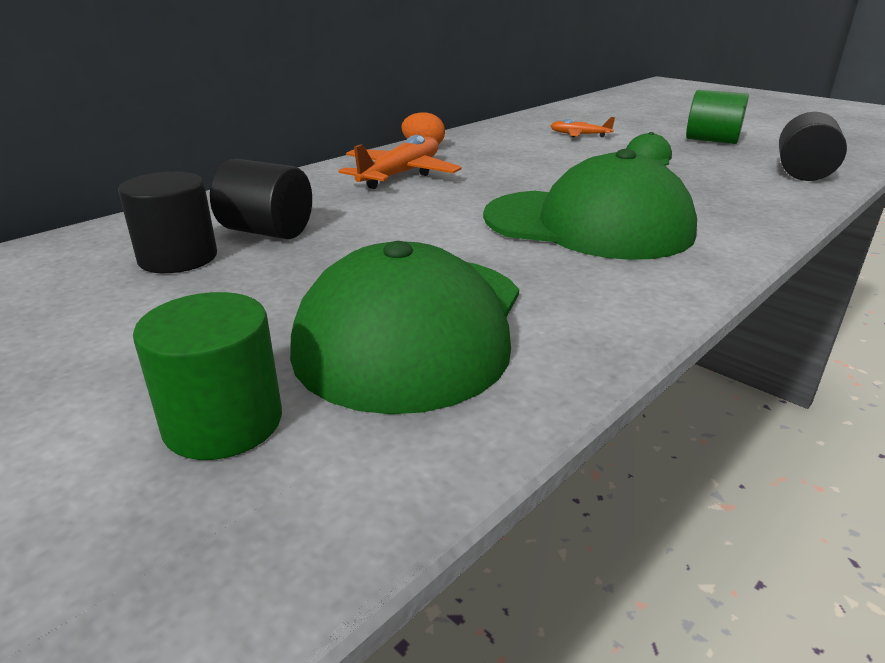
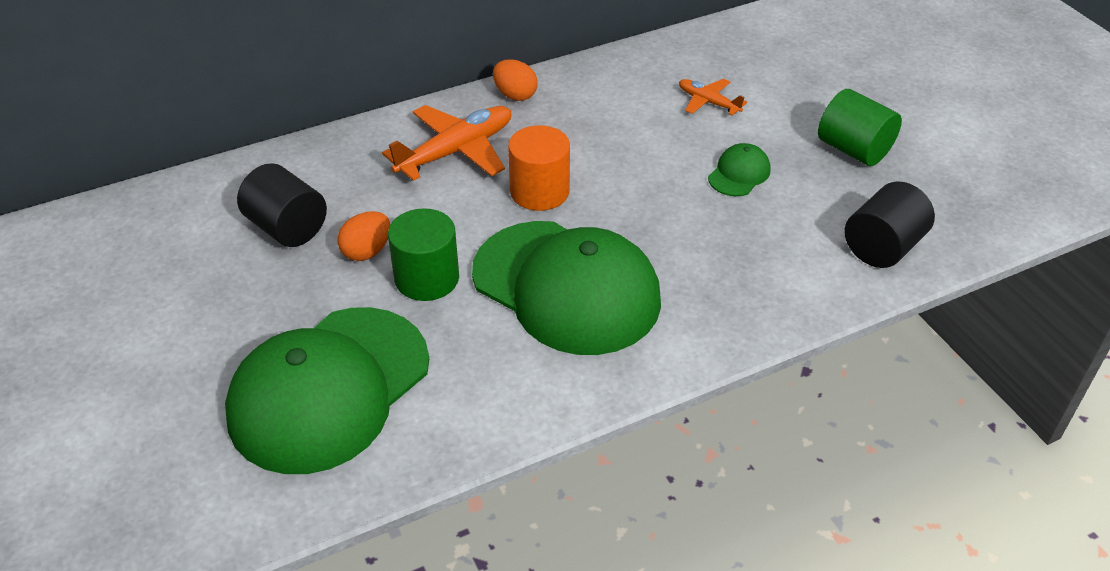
camera: 20 degrees right, 15 degrees up
black cylinder [118,171,217,273] -> none
green cylinder [133,292,282,460] -> green cylinder moved to [388,208,459,301]
none -> orange egg [338,211,390,261]
none -> orange cylinder [508,125,570,211]

